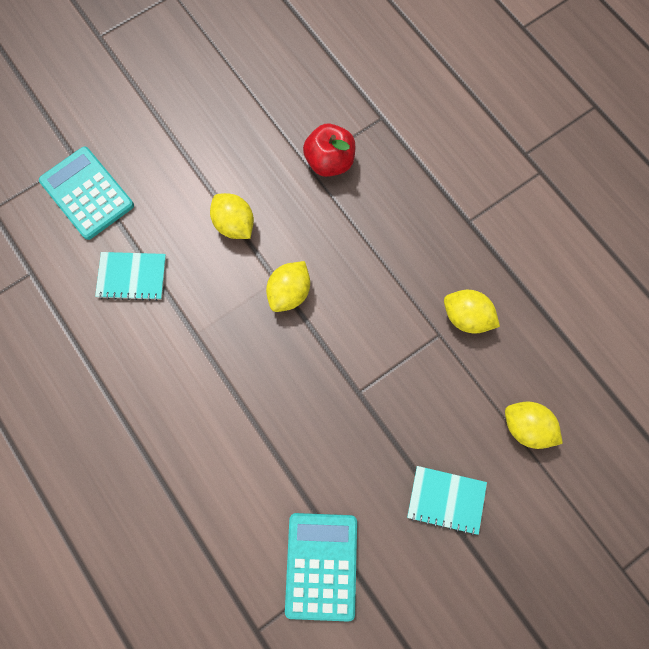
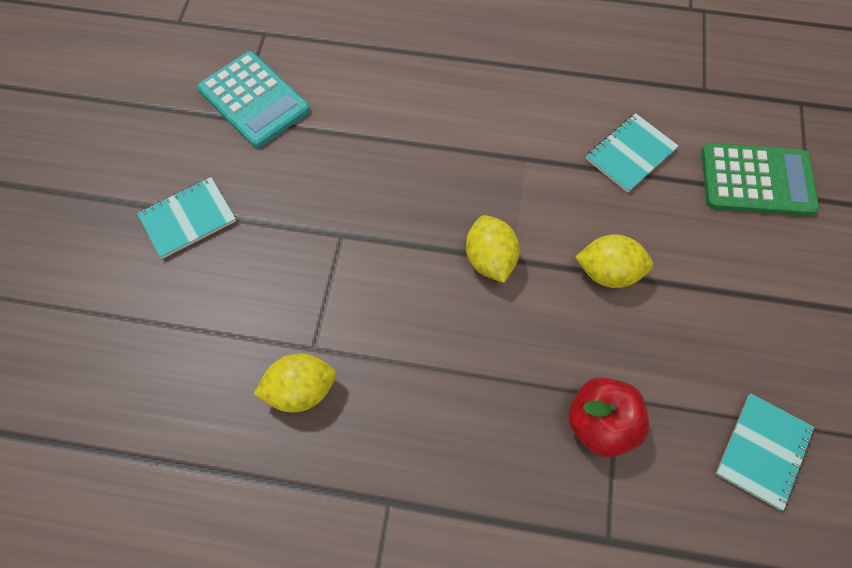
camera: 135 degrees right, 10 degrees down
turquoise calculator [39,147,134,240] -> green calculator [701,143,819,216]
yellow lemon [505,401,563,449] -> none
none -> turquoise notebook [716,393,814,511]

